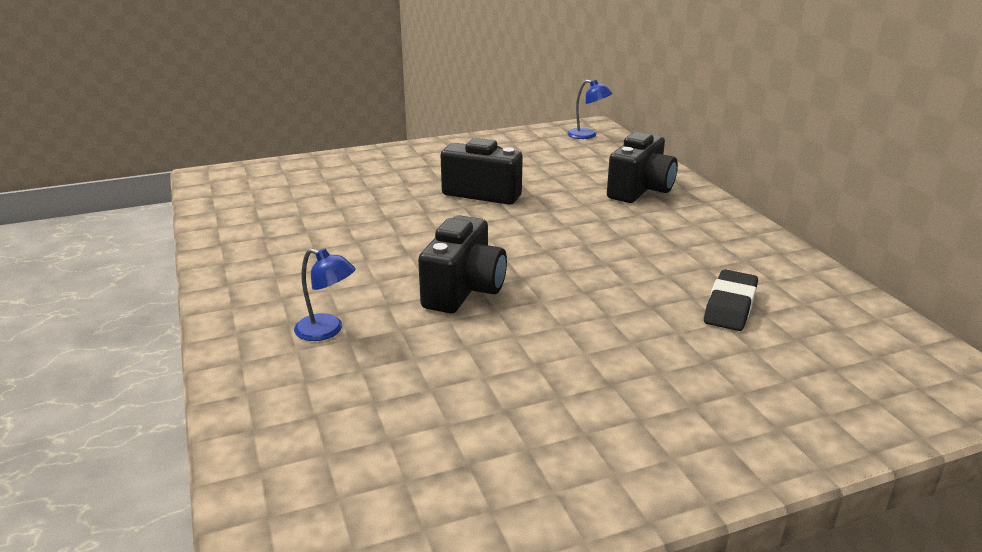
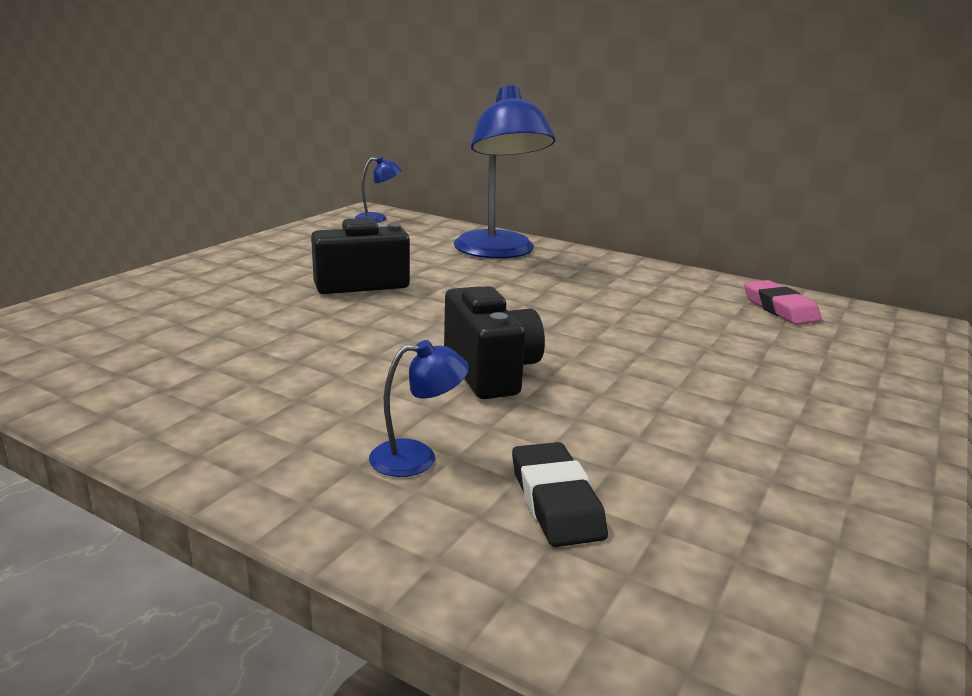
camera: 40 degrees left, 5 degrees down
black camera [607,132,678,203] -> blue lamp [454,85,555,259]
black eraser [704,269,758,331] -> black eraser moved to [512,442,608,547]
none -> pink eraser [744,280,822,325]

